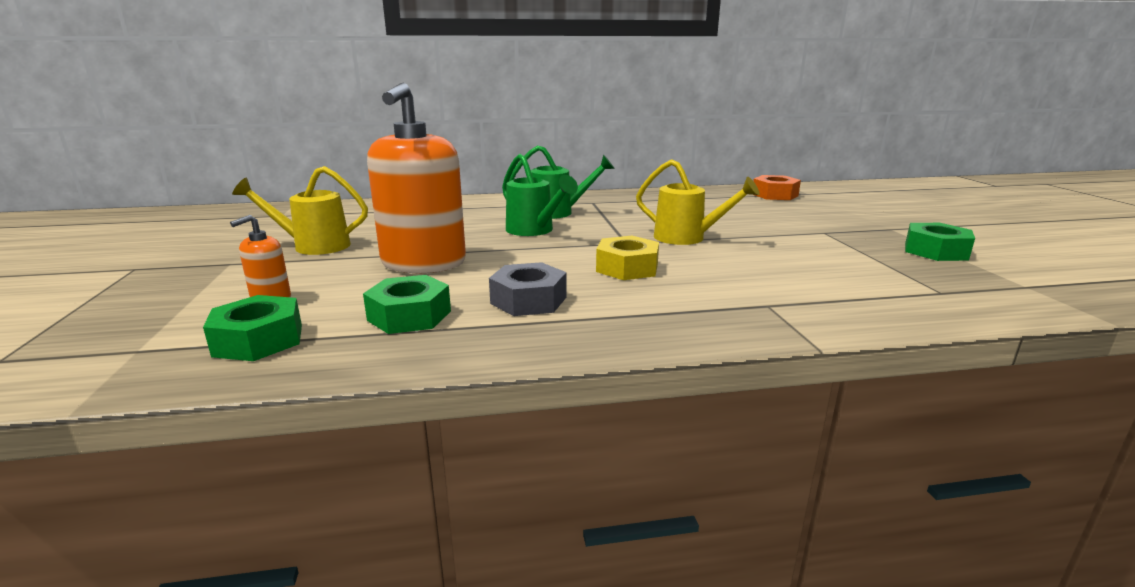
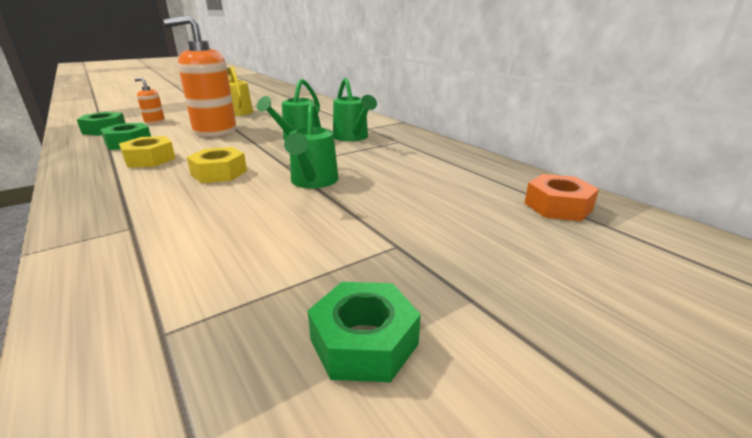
camera: 65 degrees right, 5 degrees up
grey nut [489,262,566,316] -> yellow nut [119,136,176,168]
yellow watering can [636,159,760,245] -> green watering can [284,102,338,189]

